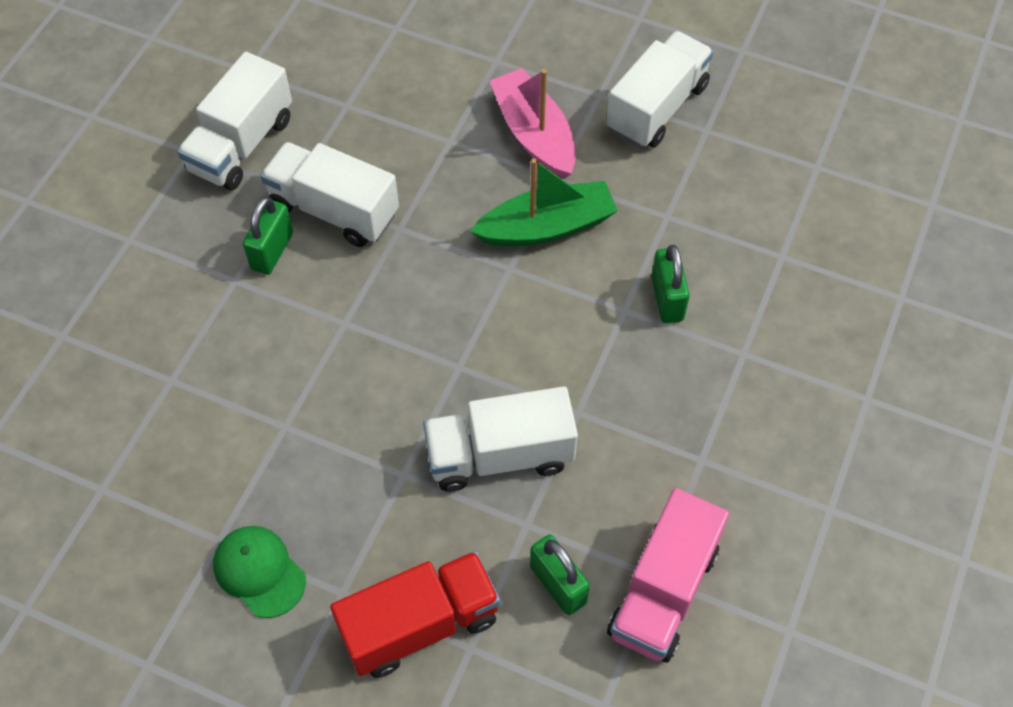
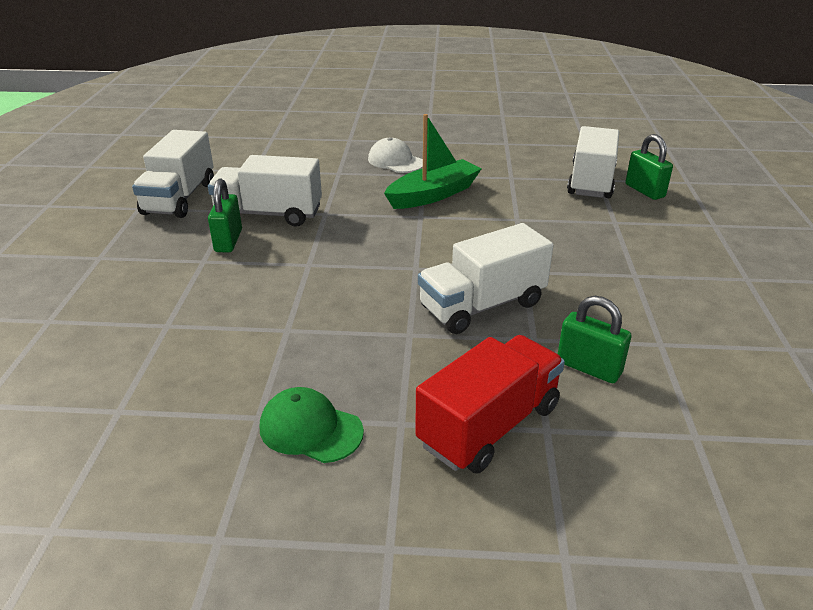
camera: 20 degrees left, 25 degrees down
pink boat [490,68,576,179] -> white cap [368,137,423,173]
white truck [606,31,714,148] -> white truck moved to [567,126,619,198]
pink truck [607,488,729,663] -> none
green padlock [651,245,690,324] -> green padlock moved to [626,134,673,200]

